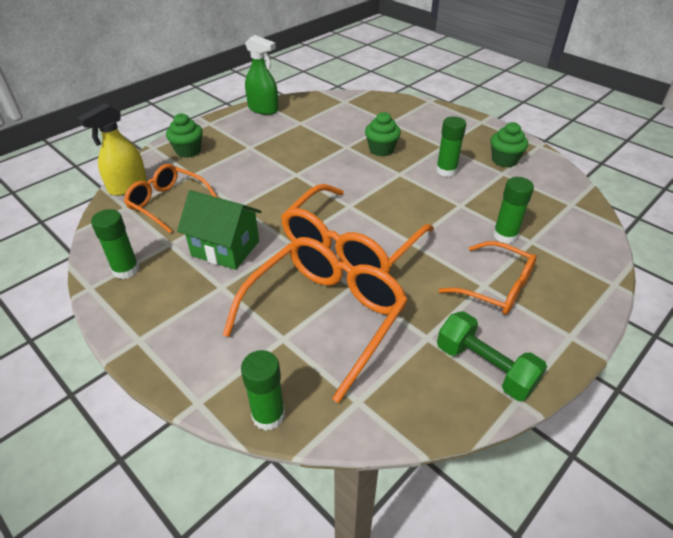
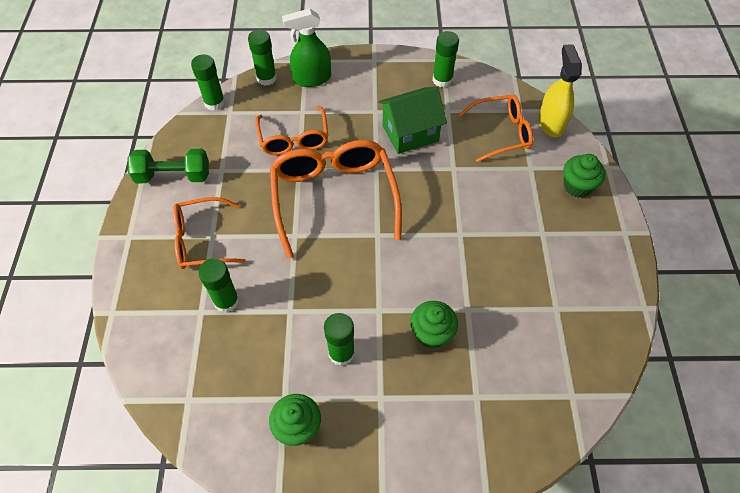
camera: 135 degrees right, 15 degrees up
orange glasses [223,237,408,403] -> orange glasses [255,106,328,155], size x0.61
green spray bottle [245,35,278,115] -> green spray bottle moved to [282,8,331,87]
none -> green glue stick [191,54,225,111]

